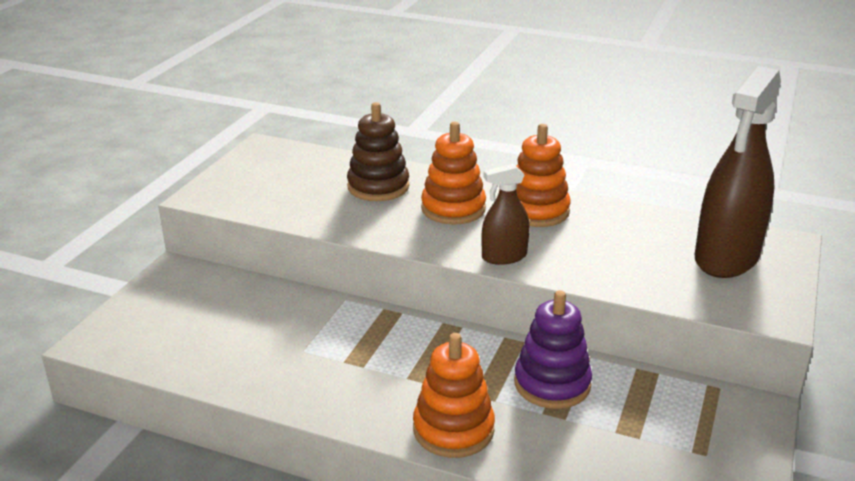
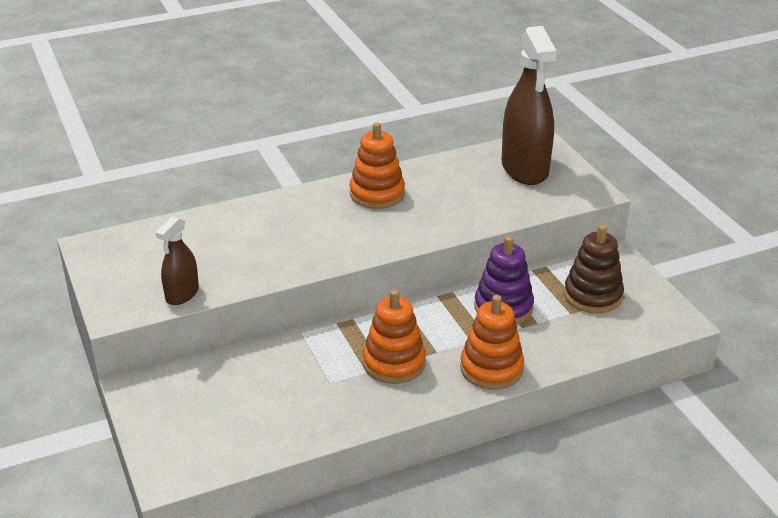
camera: 45 degrees left, 5 degrees up
brown stacking toy [347,102,409,201] -> brown stacking toy moved to [564,225,624,314]
orange stacking toy [421,122,486,225] -> orange stacking toy moved to [363,289,426,384]
brown spray bottle [481,164,530,265] -> brown spray bottle moved to [156,216,199,305]

